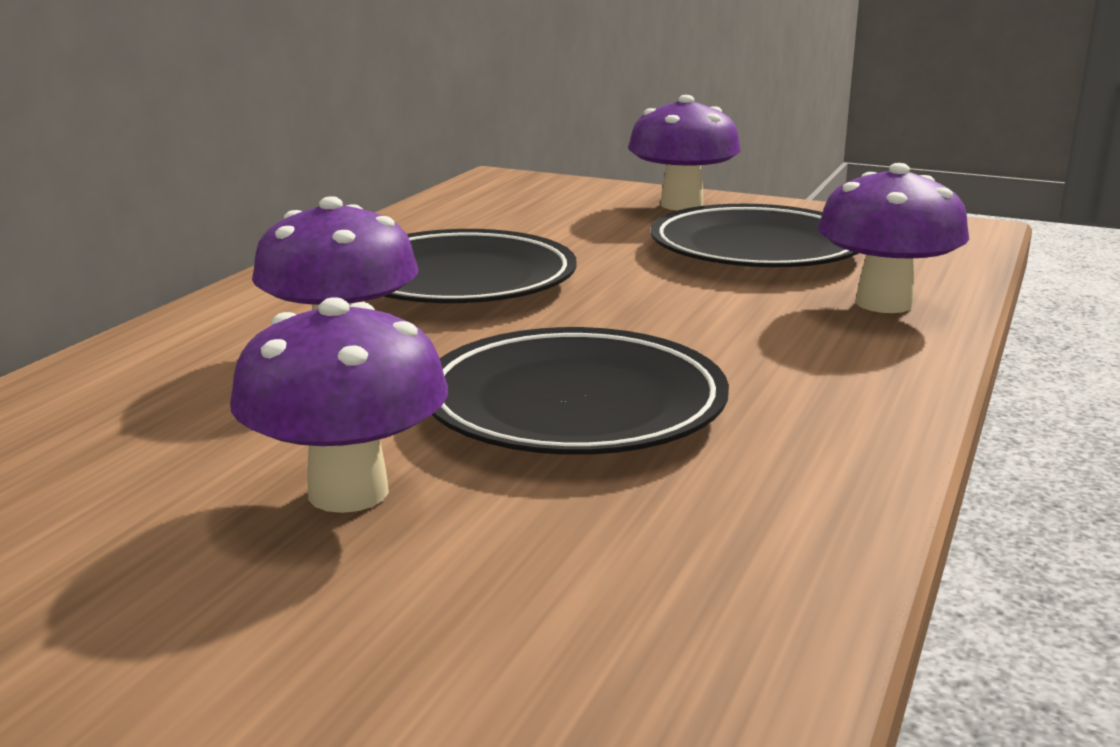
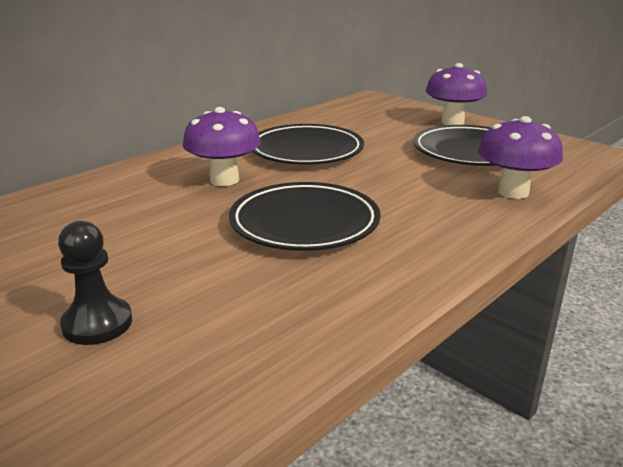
camera: 20 degrees right, 5 degrees up
purple mushroom [230,297,448,513] -> none
none -> black pawn [58,221,132,345]

